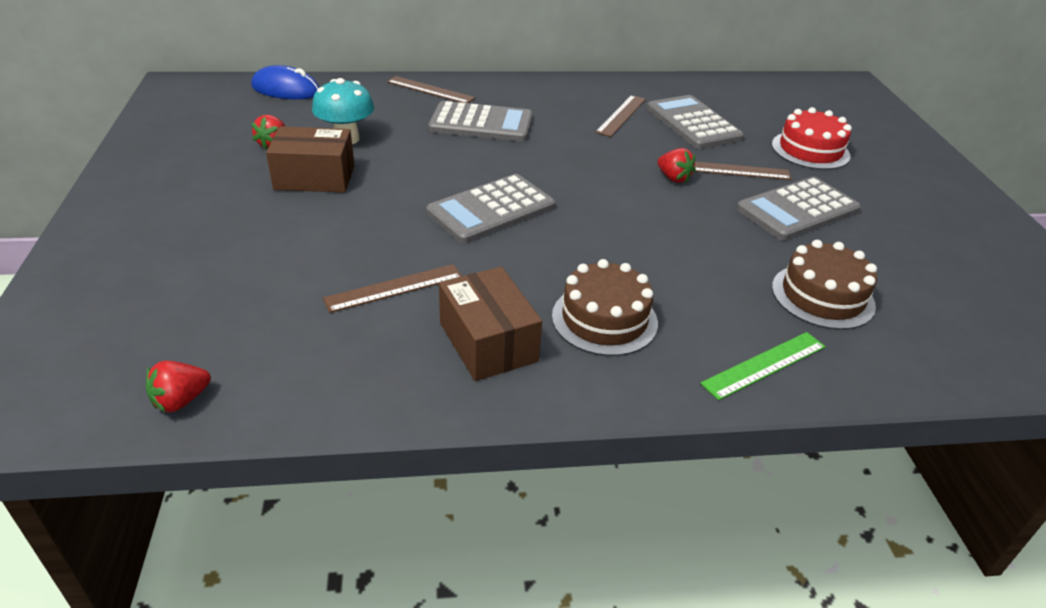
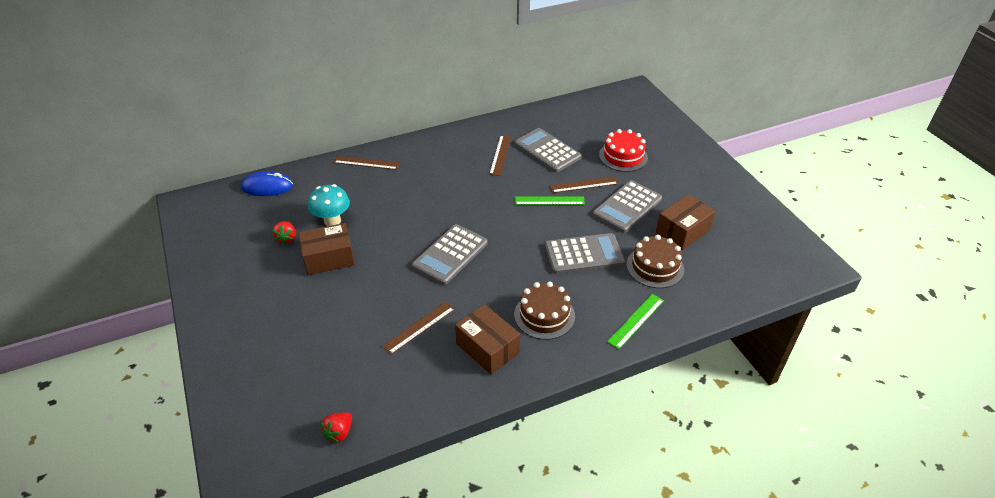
camera: 15 degrees left, 5 degrees up
grey calculator [428,101,533,142] -> grey calculator moved to [545,233,625,274]
red strawberry [658,148,696,183] -> green ruler [515,197,585,205]
none -> brown box [656,194,716,250]

